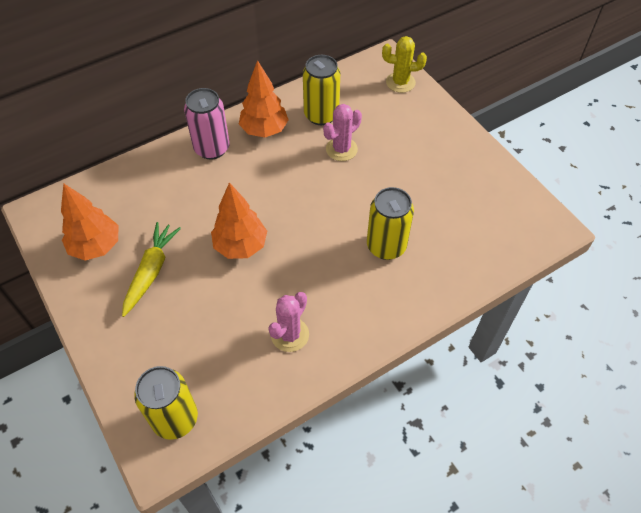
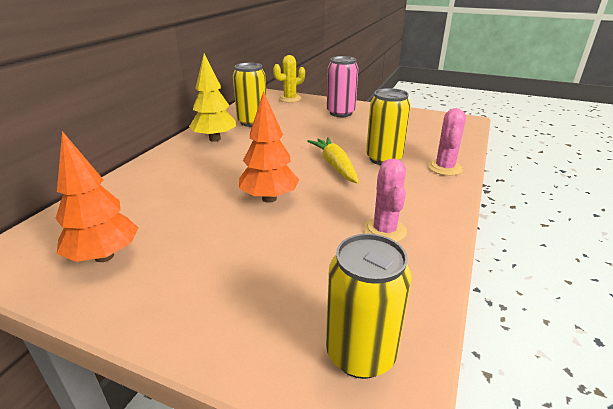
camera: 35 degrees left, 25 degrees down
yellow carrot [122,222,181,317] -> yellow carrot moved to [307,137,359,184]
pink can [184,88,230,159] -> pink can moved to [327,56,358,117]
orange tree [239,60,288,138] -> yellow tree [189,54,236,142]
pink cactus [323,104,362,161] -> pink cactus moved to [428,108,466,176]

